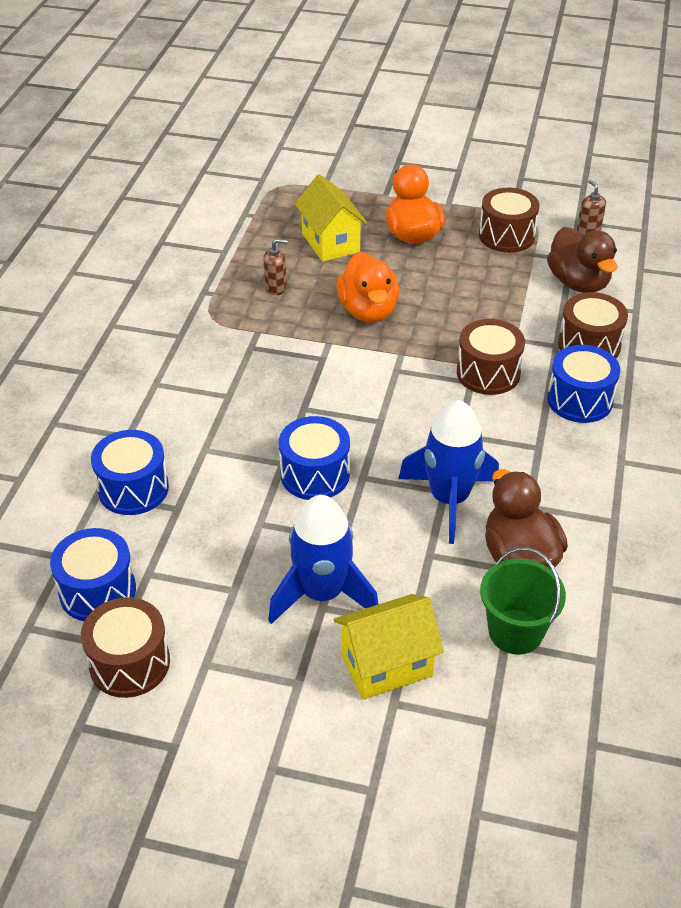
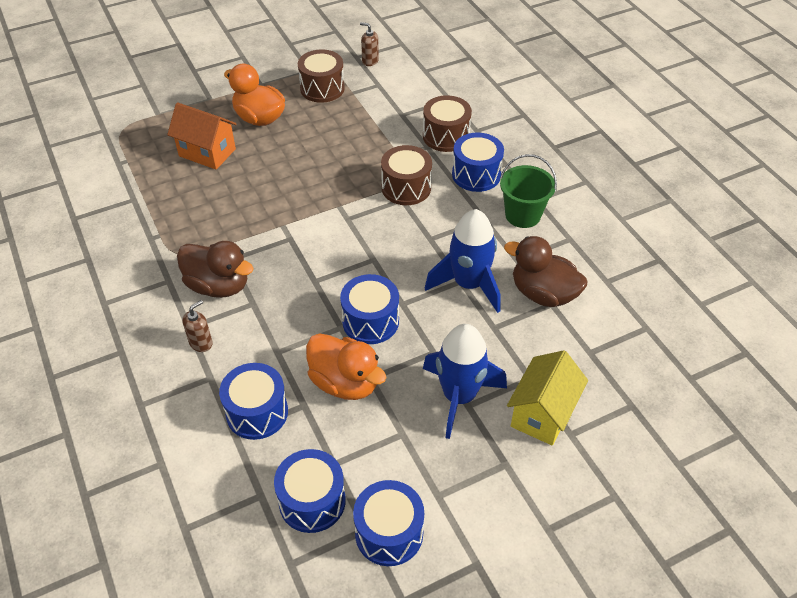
camera: 40 degrees left, 5 degrees up
brown drum [81,597,170,698] -> blue drum [353,480,424,566]
brown soap dispenser [264,239,288,295] -> brown soap dispenser moved to [182,300,213,352]
yellow house [295,174,367,262] -> orange house [167,102,237,170]
orange duck [336,252,399,323] -> orange duck moved to [306,333,386,400]
green bucket [480,547,566,655] -> green bucket moved to [500,154,557,228]
brown duck [547,227,618,293] -> brown duck moved to [177,241,254,298]

